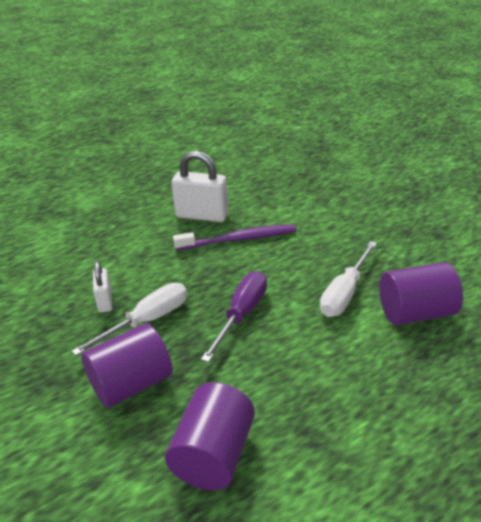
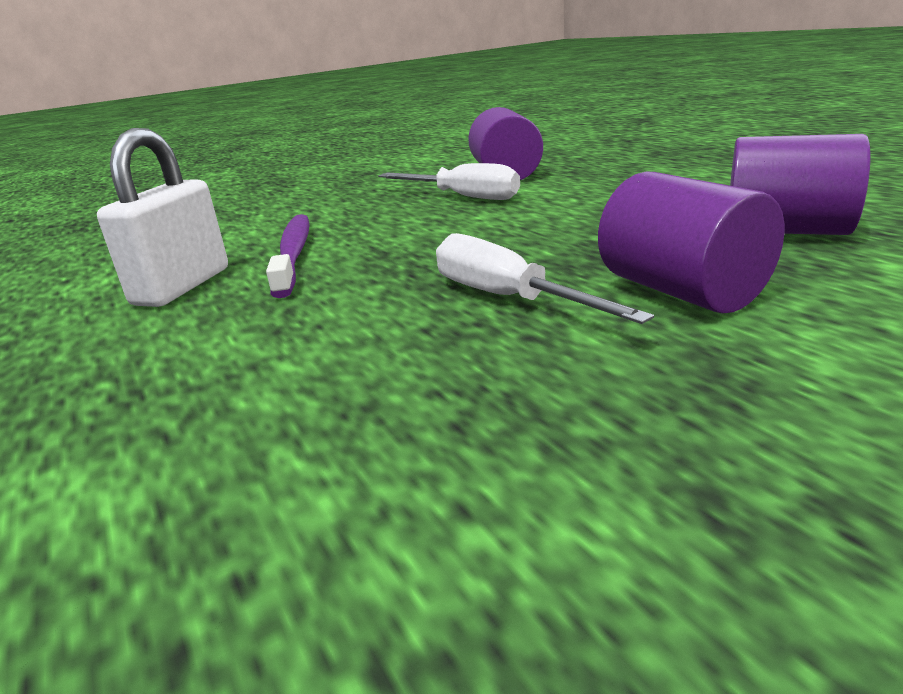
camera: 85 degrees left, 10 degrees down
white padlock [93,261,112,313] -> none
purple screwdriver [201,271,267,362] -> none

